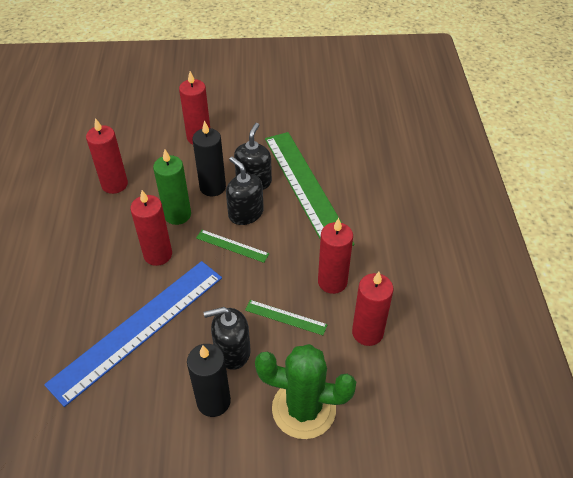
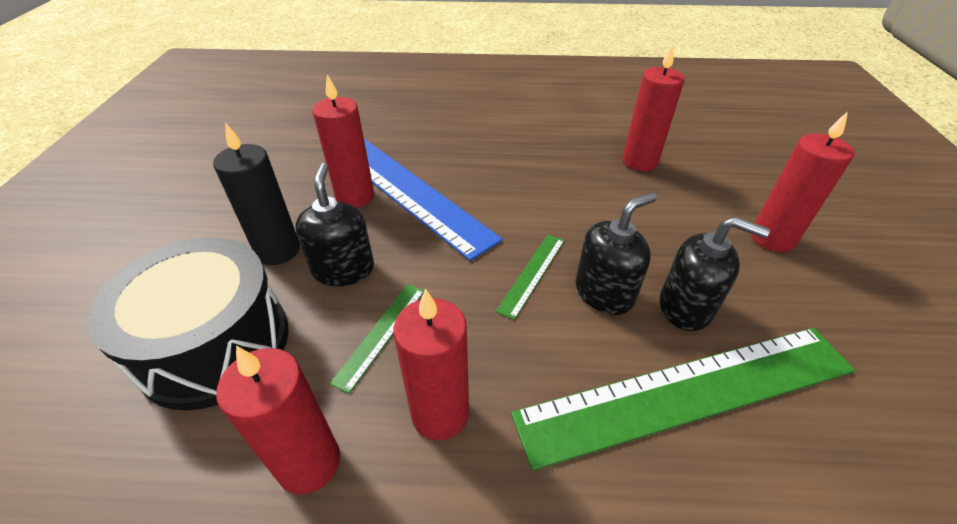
camera: 95 degrees right, 5 degrees down
red candle [130,190,172,266] -> red candle moved to [312,74,374,208]
green candle [153,149,191,225] -> none
black candle [192,120,226,196] -> none
green cactus [255,344,356,439] -> black drum [87,237,289,411]

